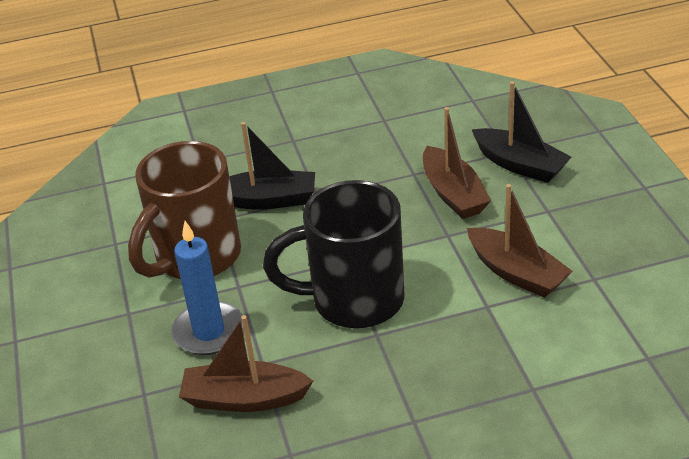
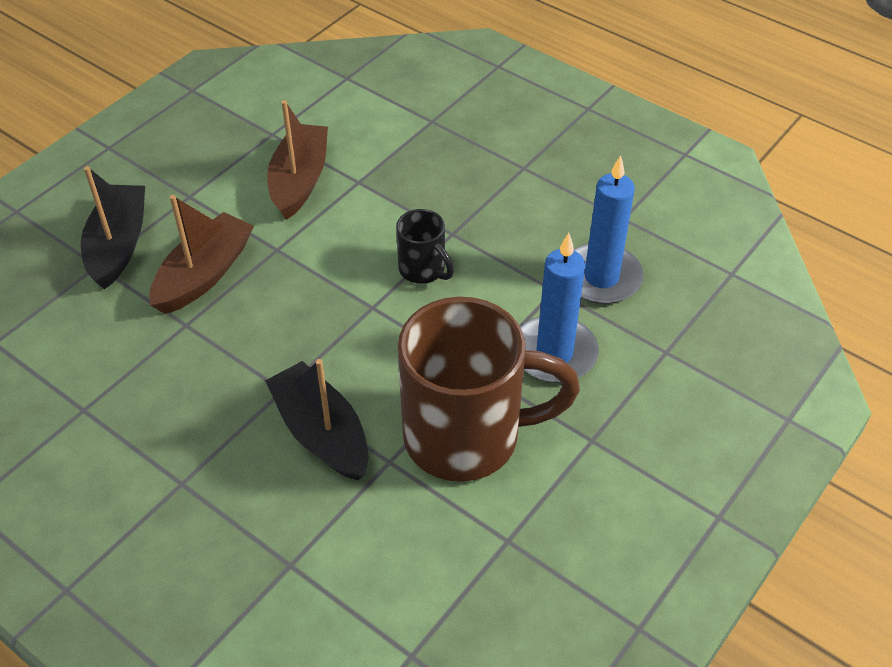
camera: 130 degrees left, 10 degrees up
brown boat [179,315,313,412] -> blue candle [574,155,643,304]
black mug [263,180,405,328] -> black mug [396,209,454,284], size x0.46

